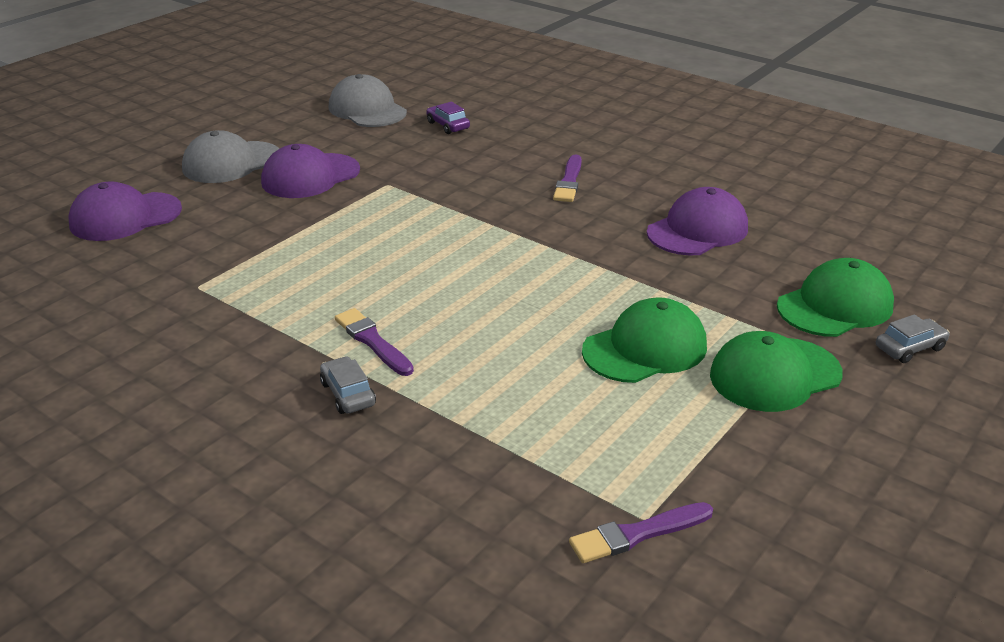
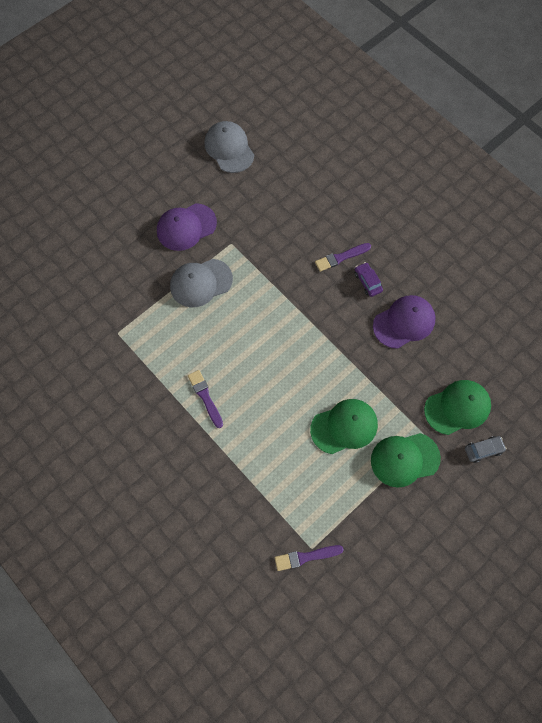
camera: 10 degrees right, 35 degrees up
purple cap [68,181,182,241] -> none
grey cap [182,130,279,183] -> grey cap moved to [170,259,233,307]
grey car [320,356,376,414] -> none
purple car [426,102,470,134] -> purple car moved to [355,262,383,297]
purple brush [553,155,582,202] -> purple brush turned 45 degrees clockwise [315,243,371,272]

